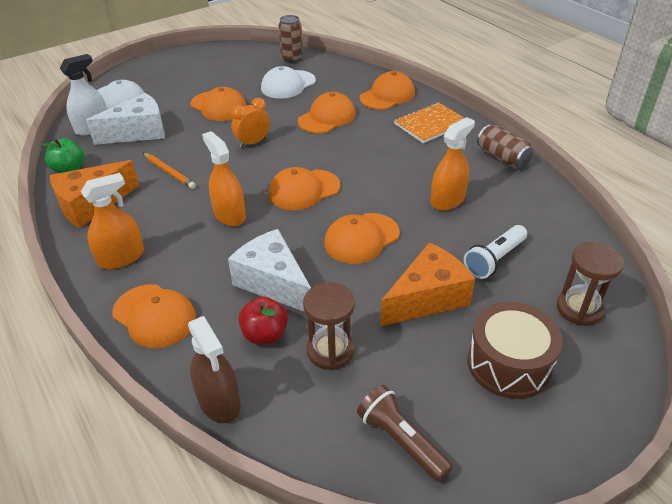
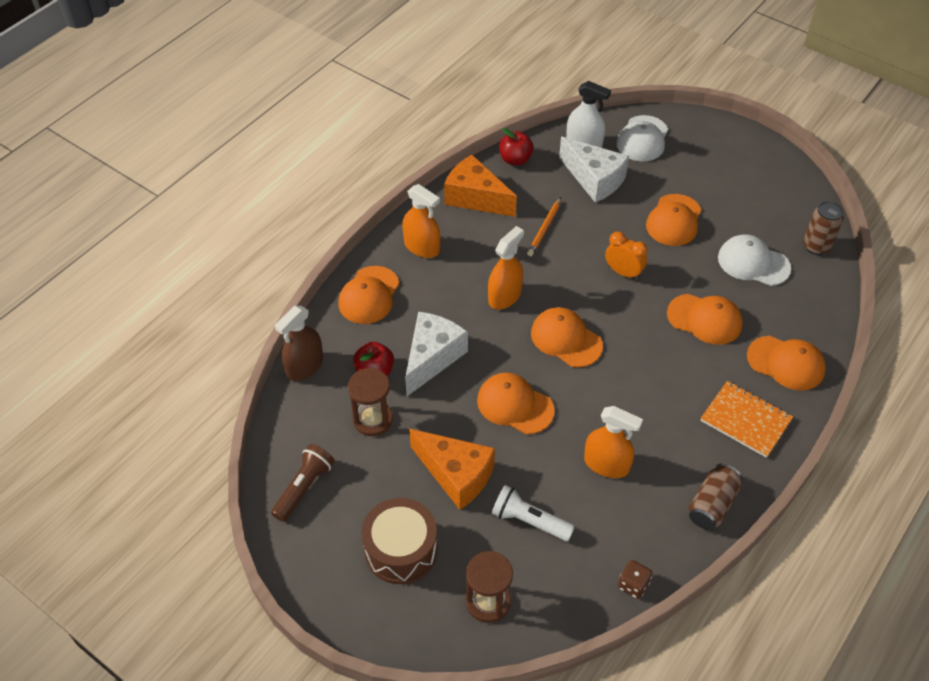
camera: 70 degrees right, 10 degrees up
green apple [41,138,84,173] -> red apple [499,128,534,165]
none -> brown dice [618,560,652,599]

